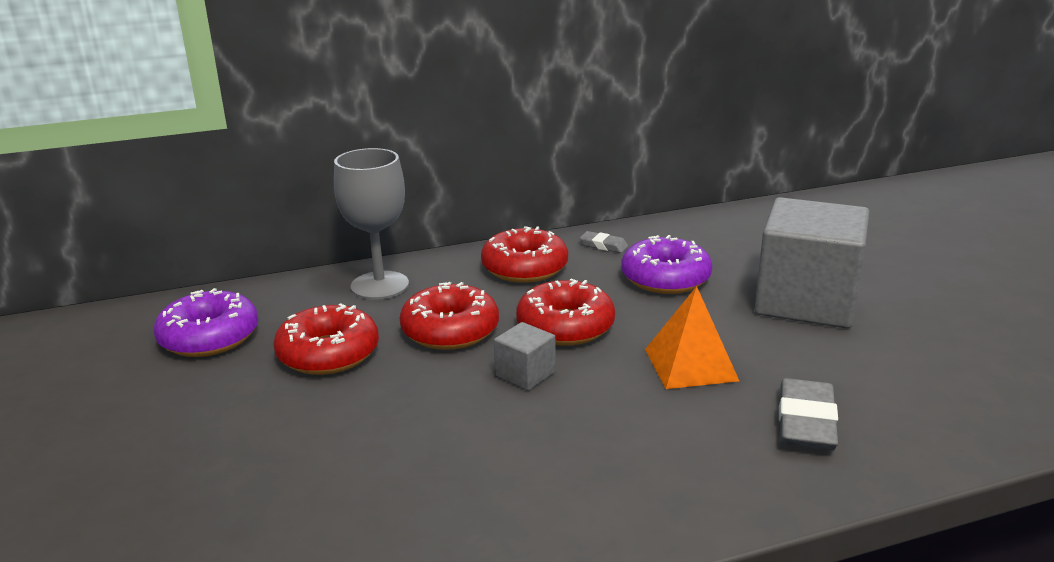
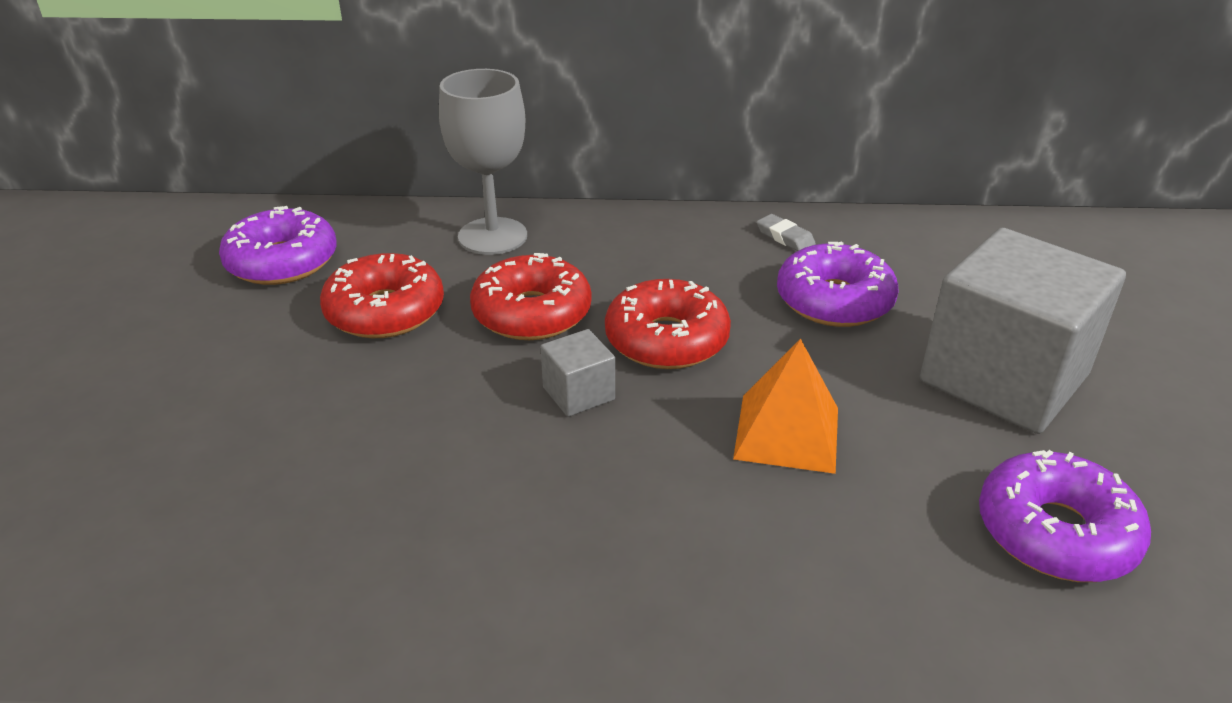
camera: 20 degrees right, 10 degrees up
red donut [481,226,568,283] -> none
grey eraser [779,378,838,451] -> none
none -> purple donut [979,450,1151,582]

